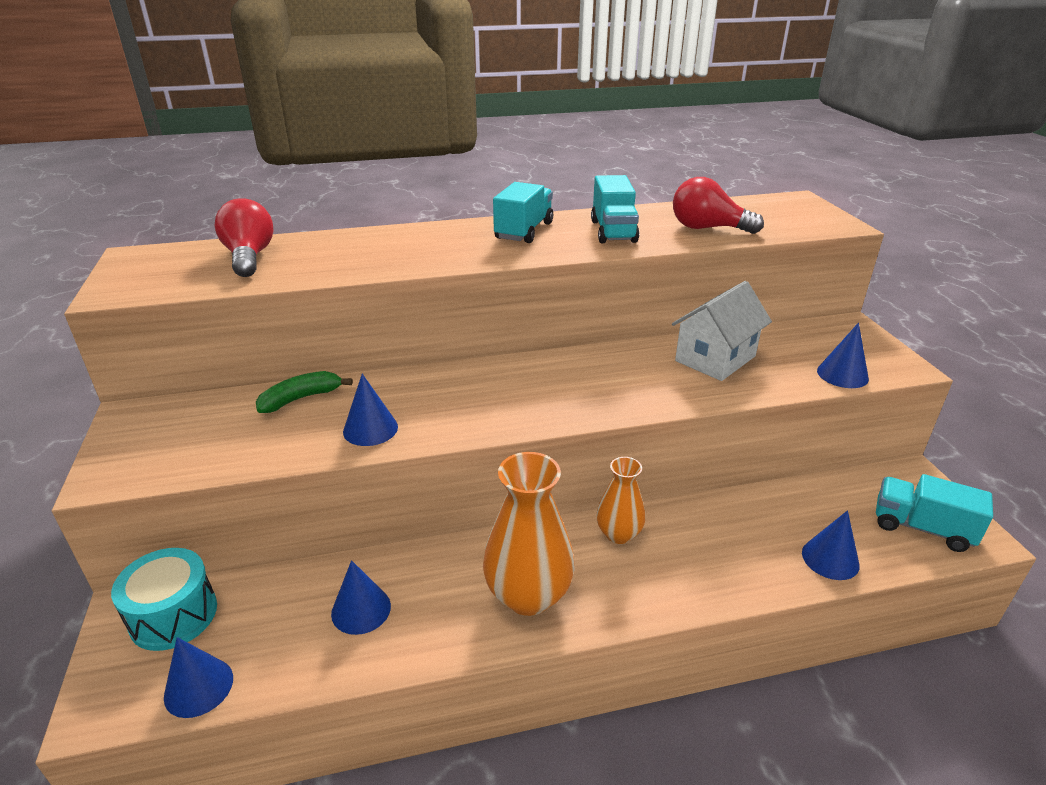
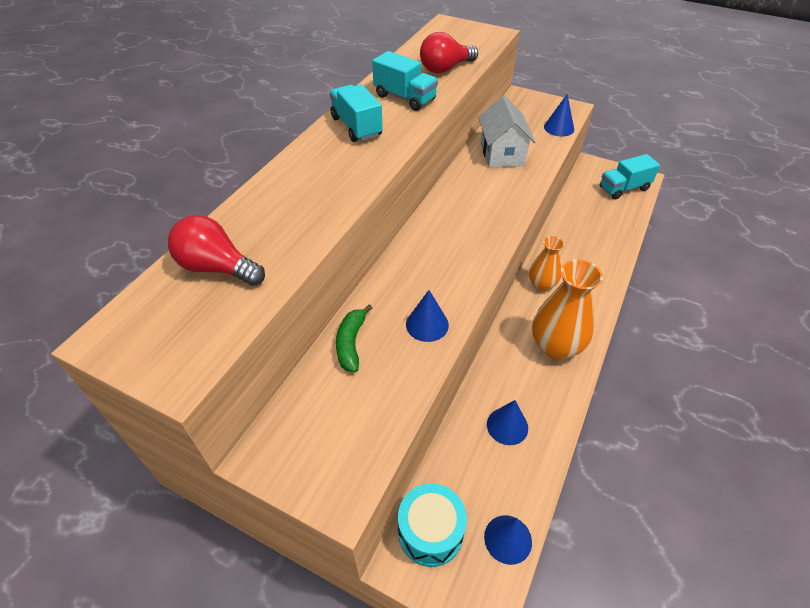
camera: 50 degrees left, 15 degrees up
blue cone [802,510,860,580] -> none

